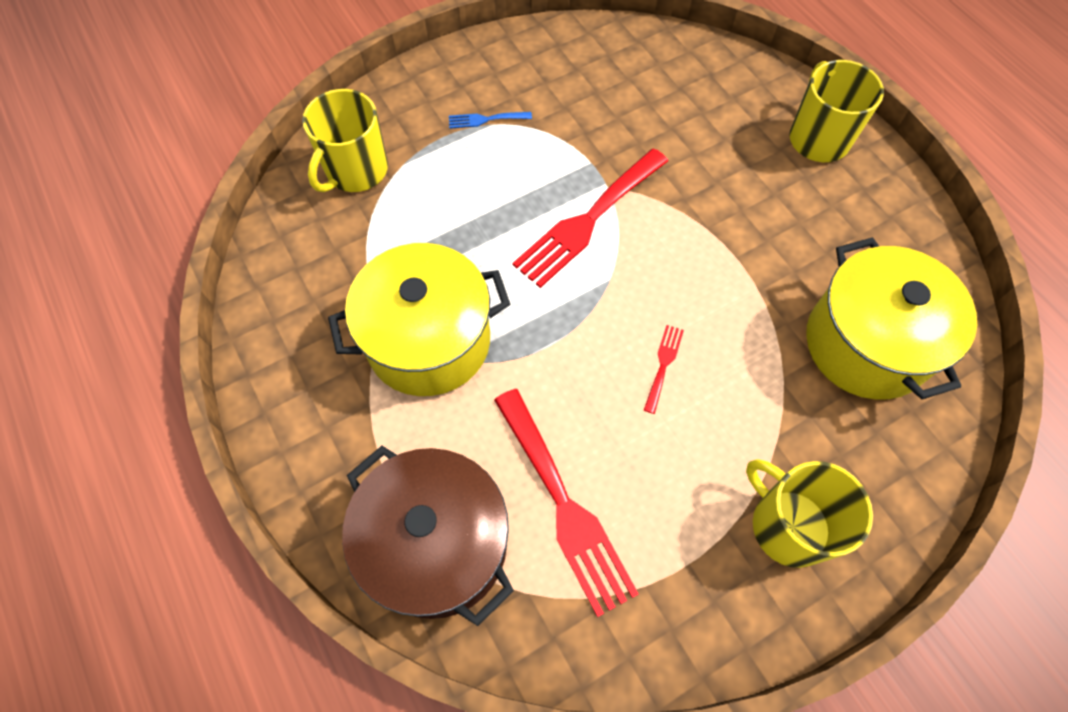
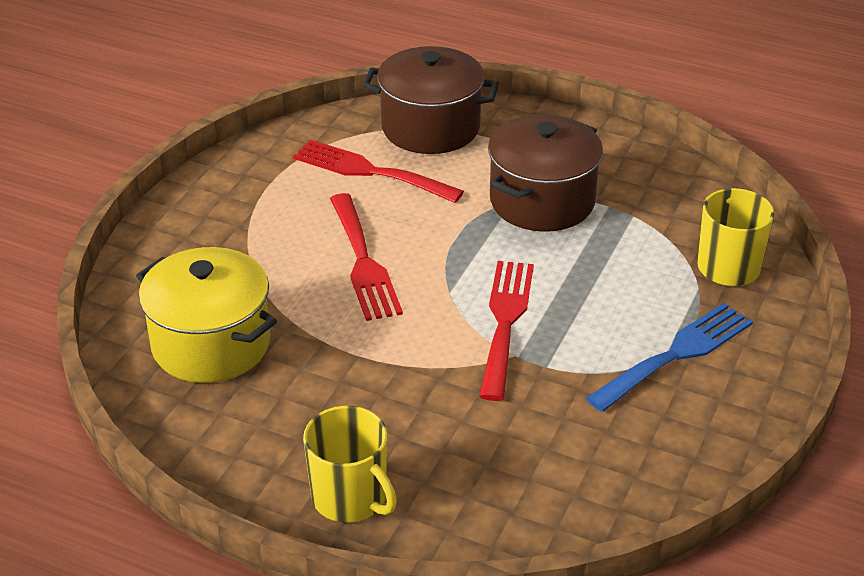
camera: 145 degrees right, 25 degrees down
yellow pot [328,243,510,396] -> brown pot [488,114,603,232]
blue fork [449,112,532,128] -> blue fork [586,303,753,412], size x2.25
red fork [644,325,684,414] -> red fork [330,193,403,321], size x2.25
yellow mug [746,459,873,568] -> none

